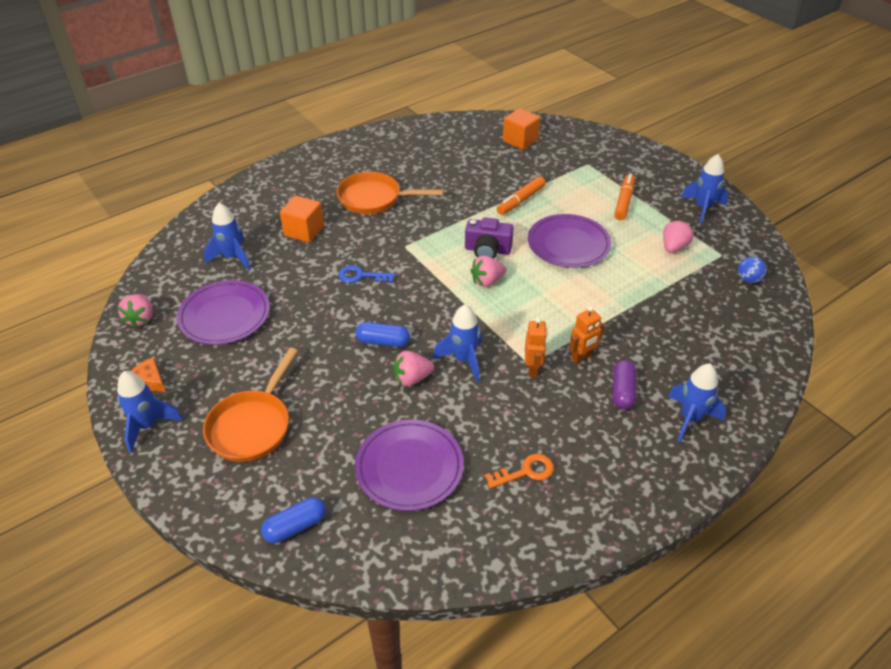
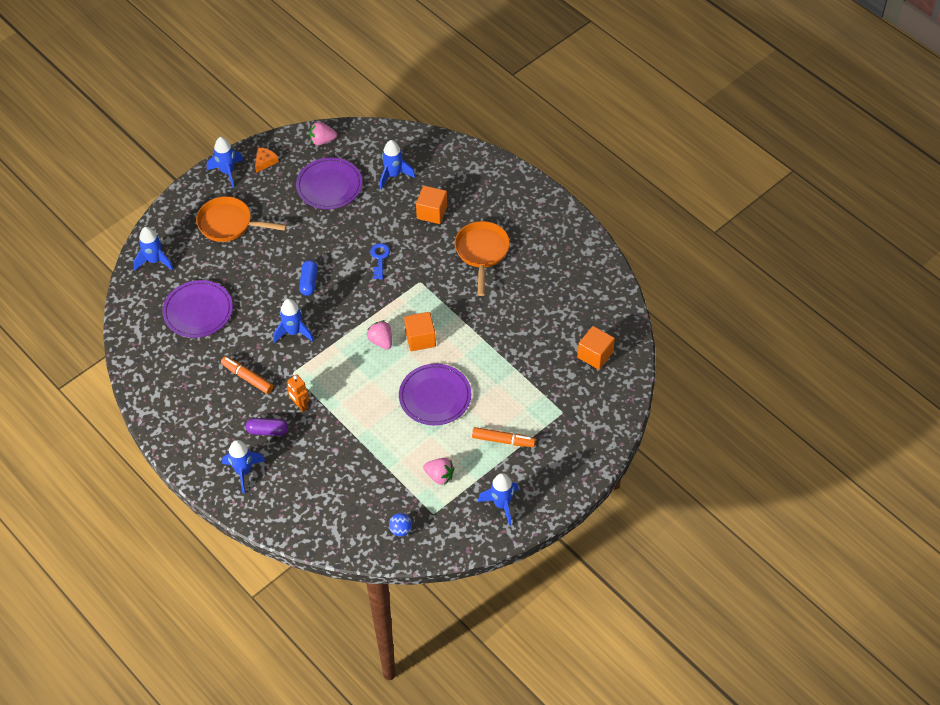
camera: 85 degrees right, 10 degrees up
blue capsule [261,497,326,543] -> blue rocket [133,227,173,271]
pink strawberry [393,351,434,386] -> none
purple camera [465,217,514,258] -> orange cube [404,312,436,351]
orange key [485,454,554,489] -> none
orange marker [497,176,546,215] -> orange marker moved to [221,356,273,394]
orange robot [525,318,547,377] -> none

